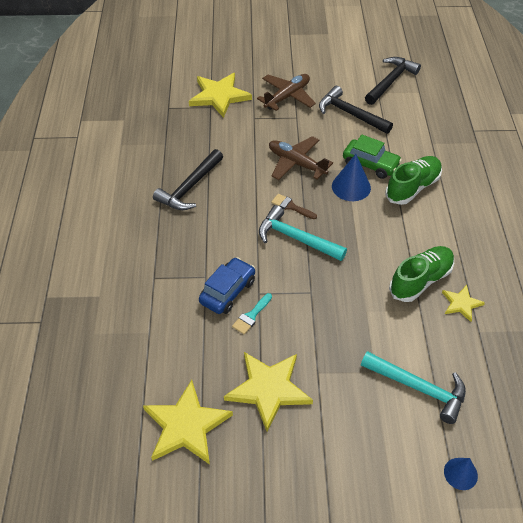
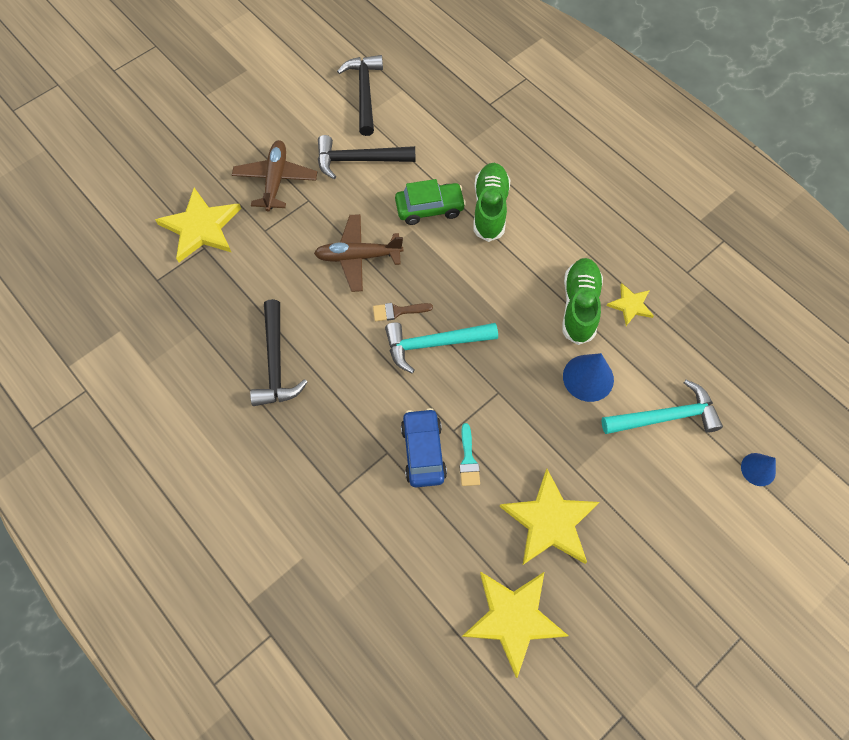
camera: 40 degrees left, 15 degrees up
blue cone [332,154,371,201] -> blue cone moved to [563,353,614,402]

